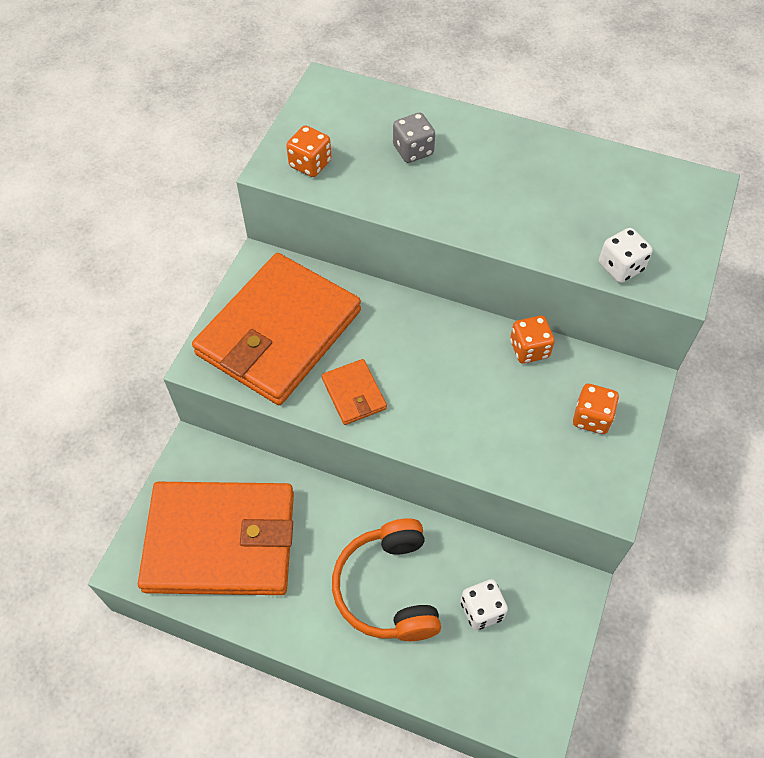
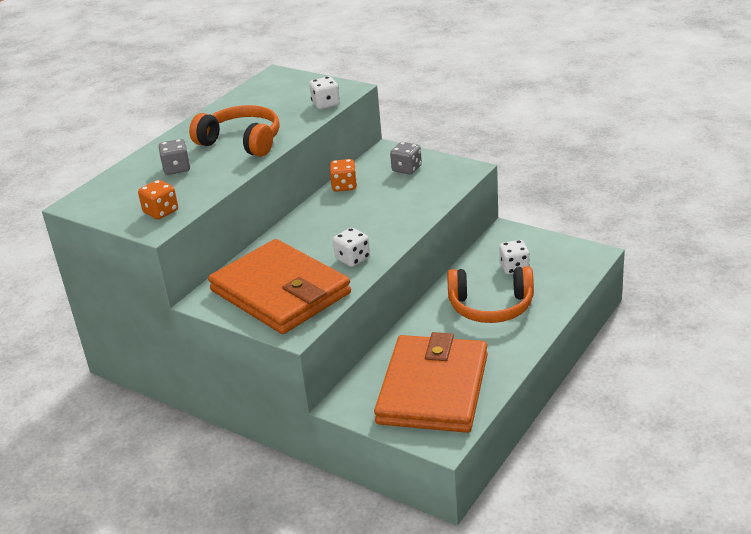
camera: 75 degrees left, 25 degrees down
orange wallet [322,359,387,425] -> white dice [333,228,370,267]
orange dice [573,384,619,434] -> grey dice [390,142,422,175]
none -> orange headphones [189,105,280,157]

